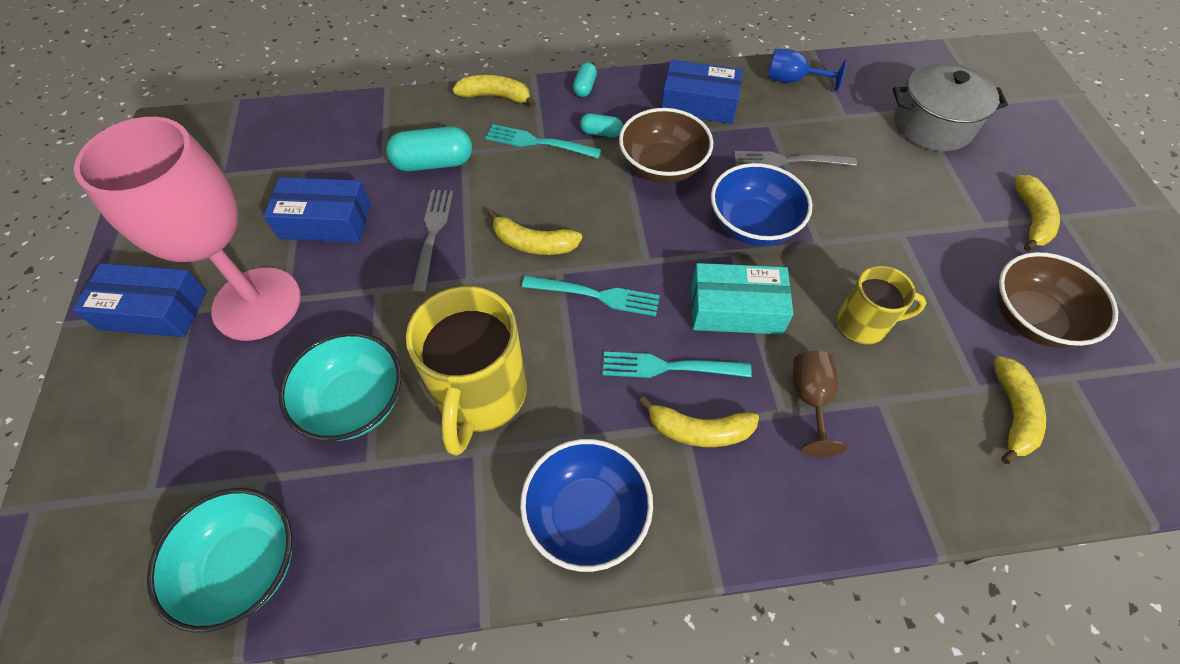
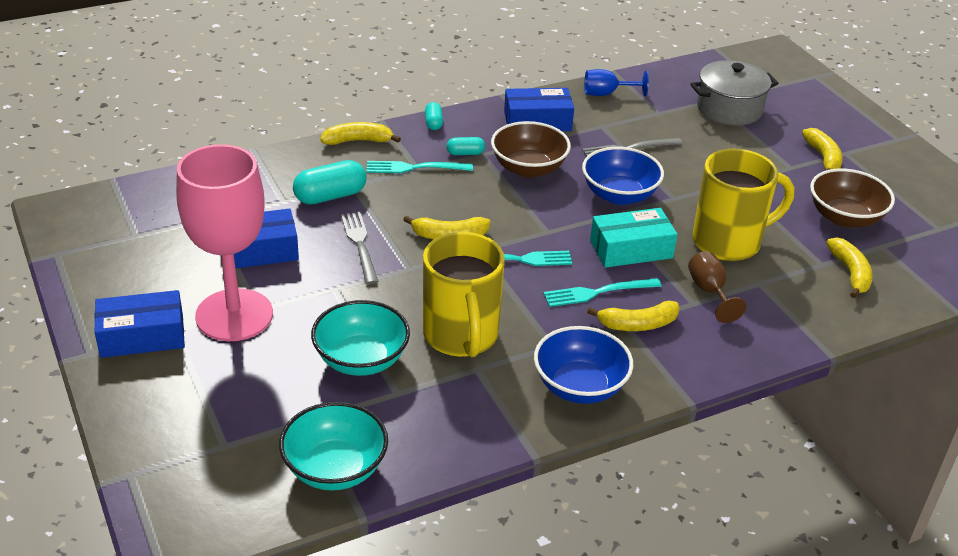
camera: 20 degrees left, 20 degrees down
yellow mug [837,265,926,345] -> yellow mug [692,149,794,261], size x1.72

